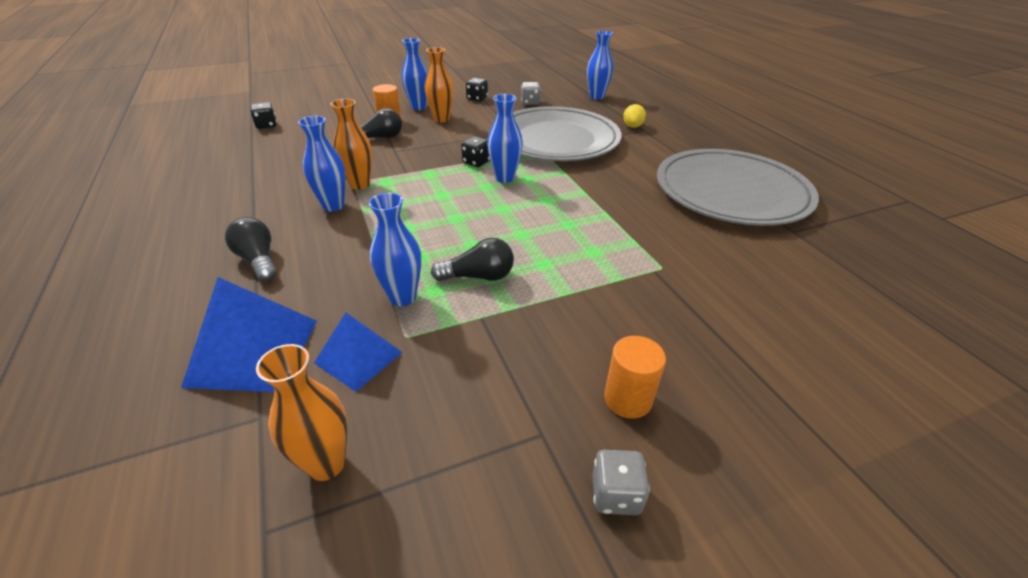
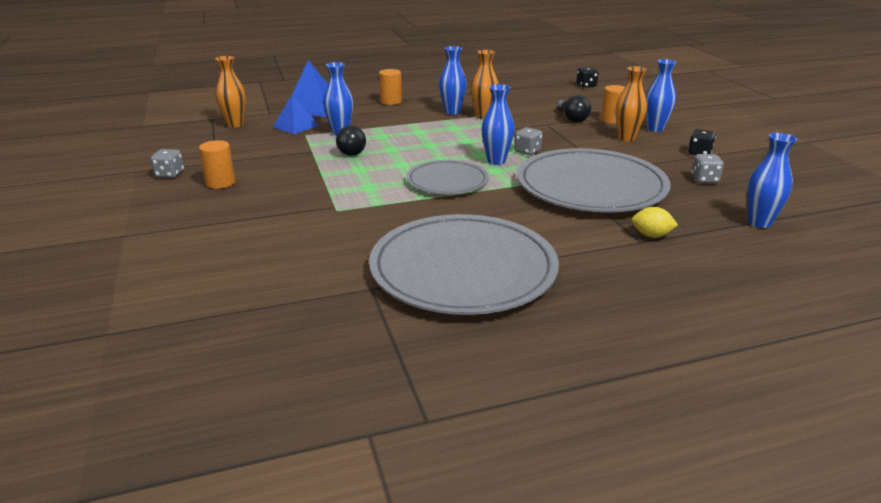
camera: 95 degrees right, 10 degrees down
black light bulb [225,217,277,282] -> orange cylinder [379,69,402,105]
black dice [461,136,490,167] -> grey dice [514,127,542,155]
none -> grey plate [406,160,489,195]

